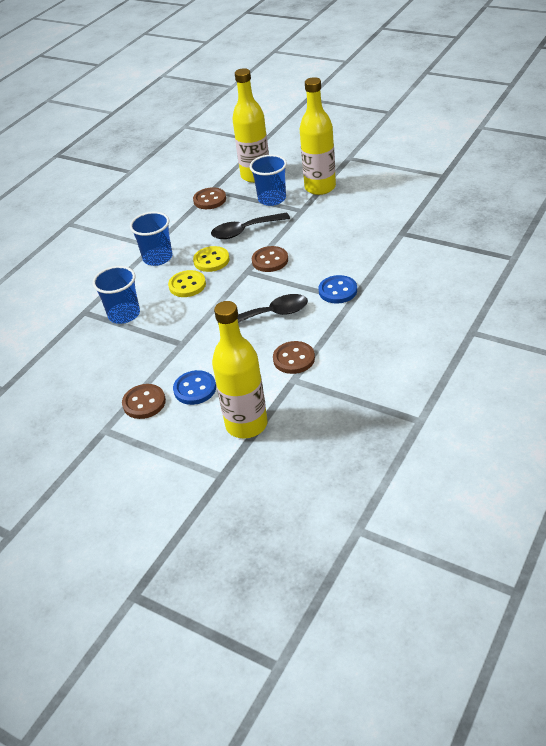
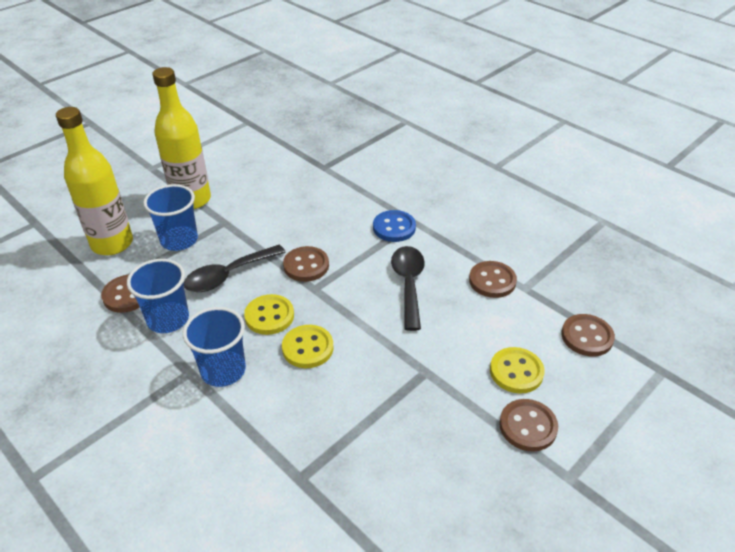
camera: 80 degrees left, 0 degrees up
blue cup [92,266,140,324] -> blue cup moved to [127,259,189,333]
blue button [173,370,216,405] -> yellow button [490,347,545,394]
black spoon [211,212,290,239] -> black spoon turned 60 degrees clockwise [184,245,286,292]
yellow bottle [212,301,268,438] -> brown button [561,314,615,356]

